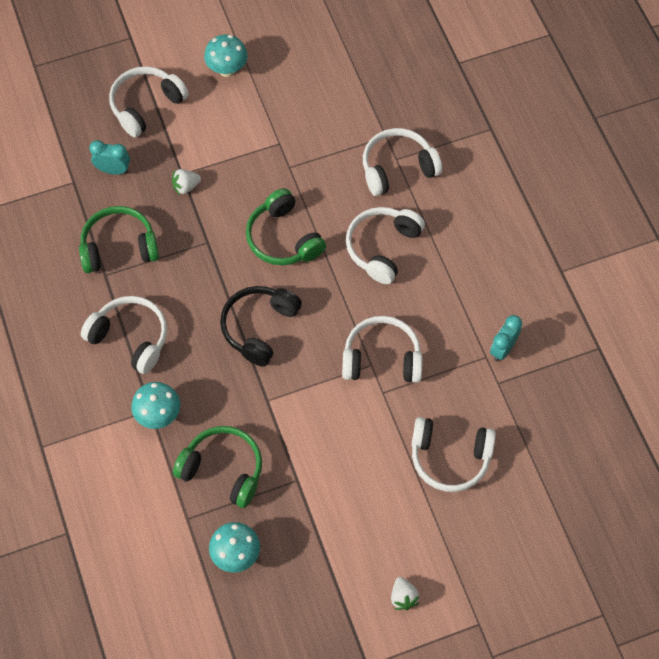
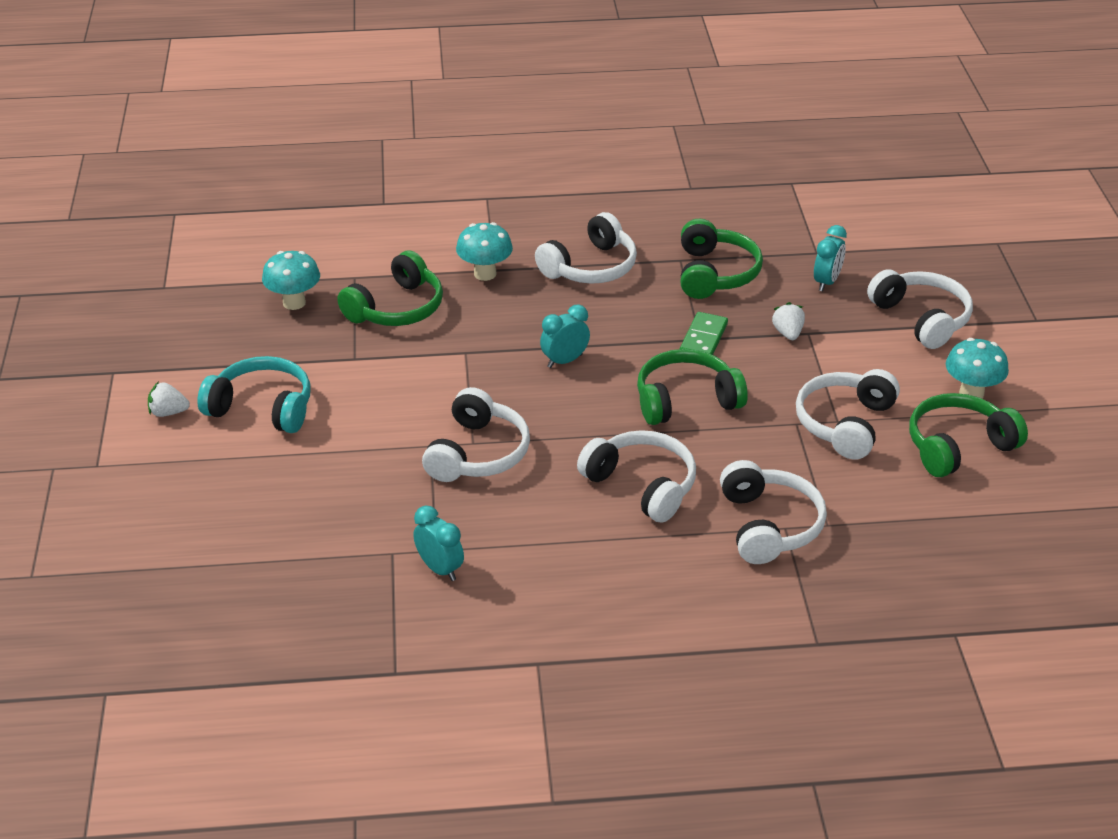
camera: 105 degrees right, 25 degrees down
black headphones [220,286,302,367] -> turquoise clock [540,305,590,368]
white headphones [412,417,496,492] -> white headphones moved to [796,369,900,459]
none -> turquoise headphones [197,356,311,433]
none -> green domino [679,312,728,355]
none -> green headphones [909,393,1028,477]

